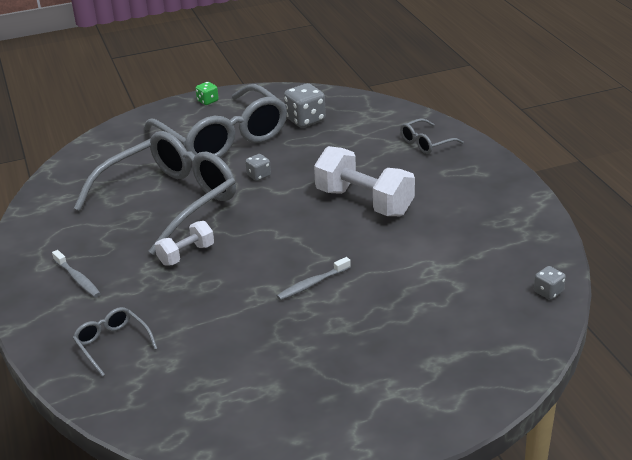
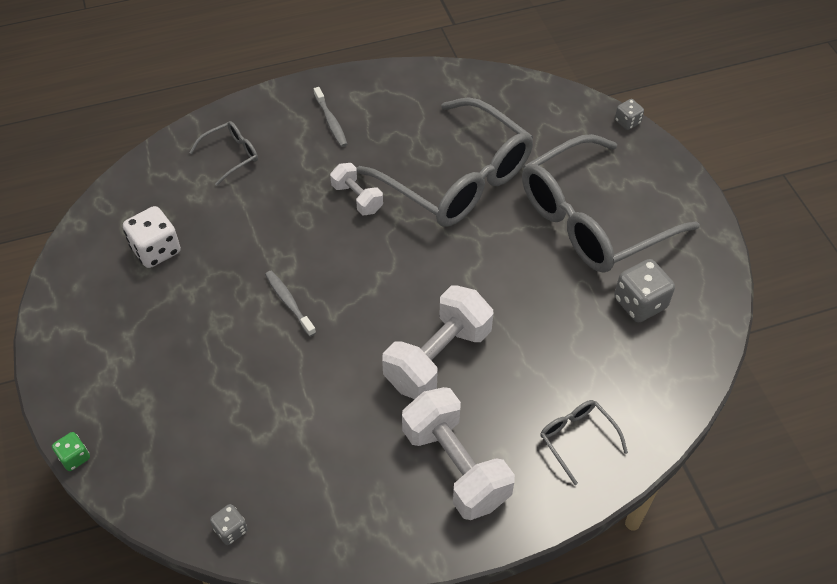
camera: 90 degrees right, 20 degrees up
grey toothbrush [52,250,101,297] -> grey toothbrush turned 75 degrees counterclockwise [314,87,347,147]
green dice [195,82,218,105] -> green dice moved to [52,432,90,471]
grey dice [245,154,271,181] -> grey dice moved to [615,99,644,130]
none -> white dice [123,206,181,268]
none -> white dumbbell [402,387,515,520]

